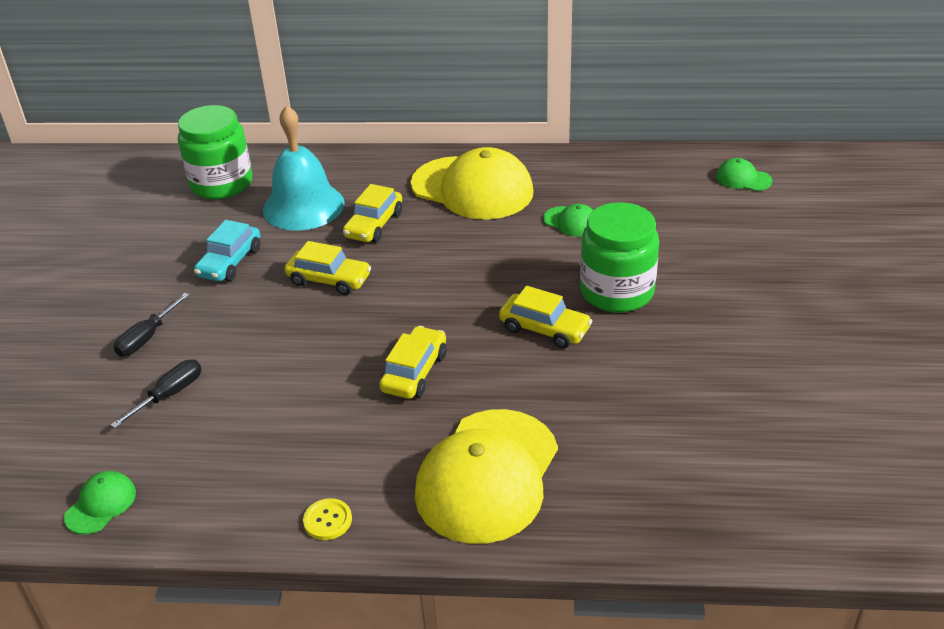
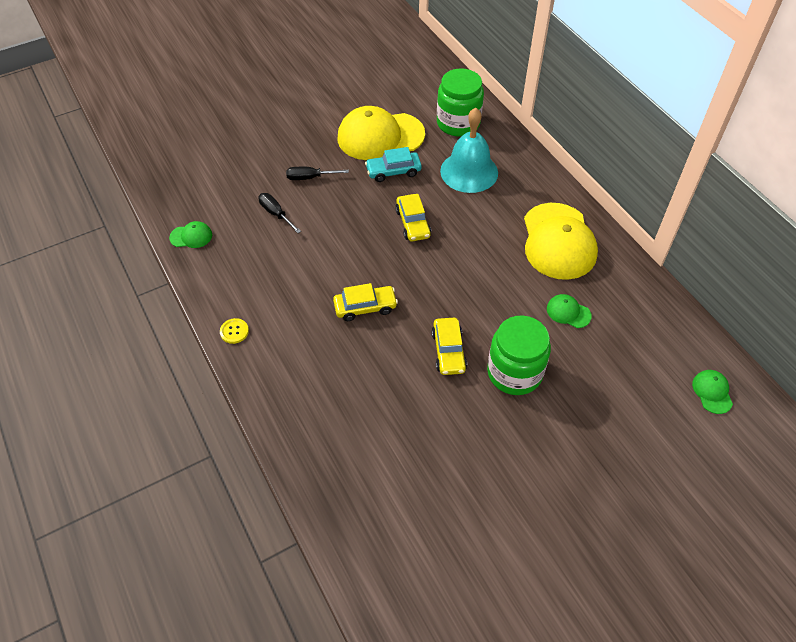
camera: 55 degrees right, 15 degrees up
black screwdriver [110,360,201,428] -> black screwdriver turned 135 degrees counterclockwise [258,193,301,233]
yellow car [343,184,402,242] -> none
yellow cap [415,409,558,544] -> yellow cap moved to [338,106,425,160]
green cap [543,204,593,237] -> green cap turned 120 degrees clockwise [547,294,592,328]

